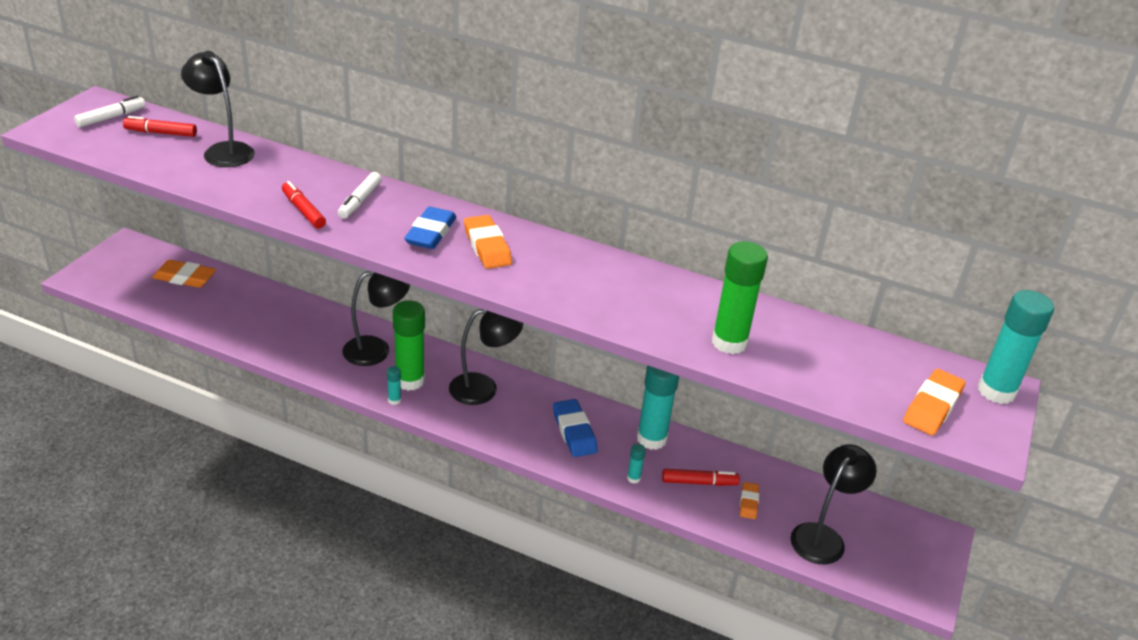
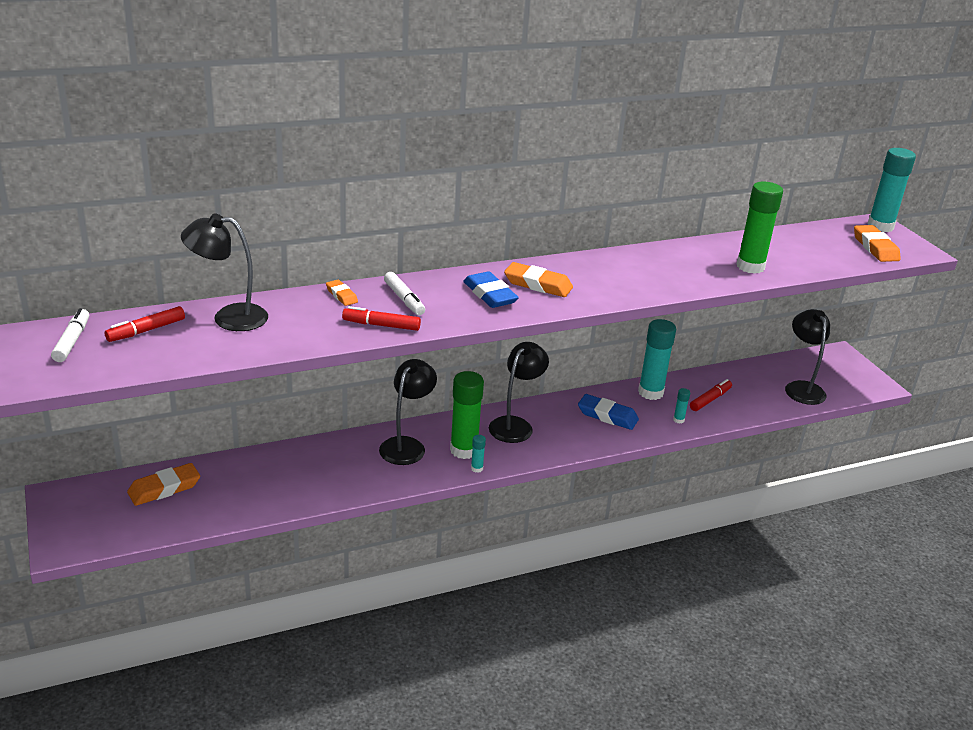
camera: 45 degrees left, 5 degrees down
orange eraser [740,482,759,519] -> orange eraser moved to [326,280,358,306]

